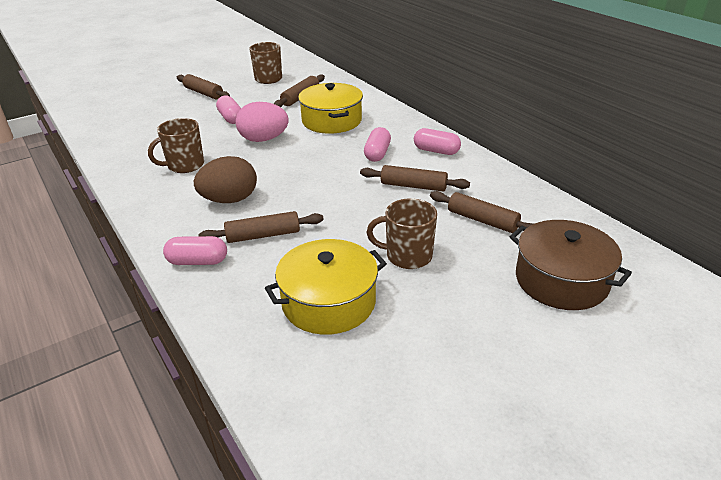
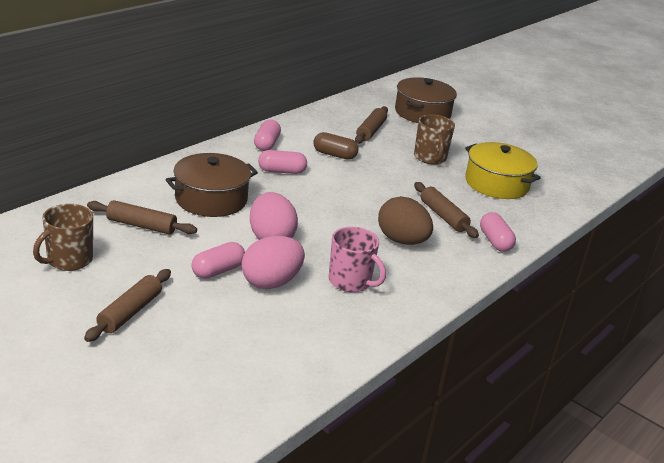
camera: 110 degrees left, 5 degrees down
brown mug [148,118,204,173] -> pink mug [329,227,386,292]
yellow pot [298,83,363,134] -> brown pot [165,153,258,217]
brown rolling pin [360,165,470,191] -> brown capsule [313,132,359,160]
none -> pink egg [241,236,305,289]

